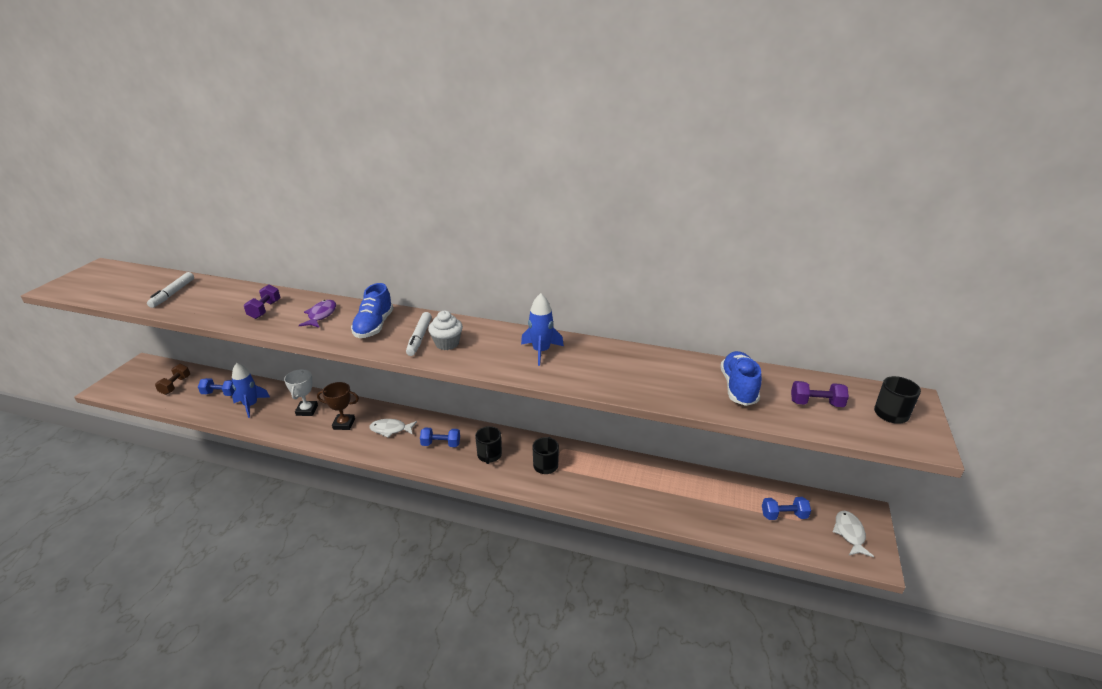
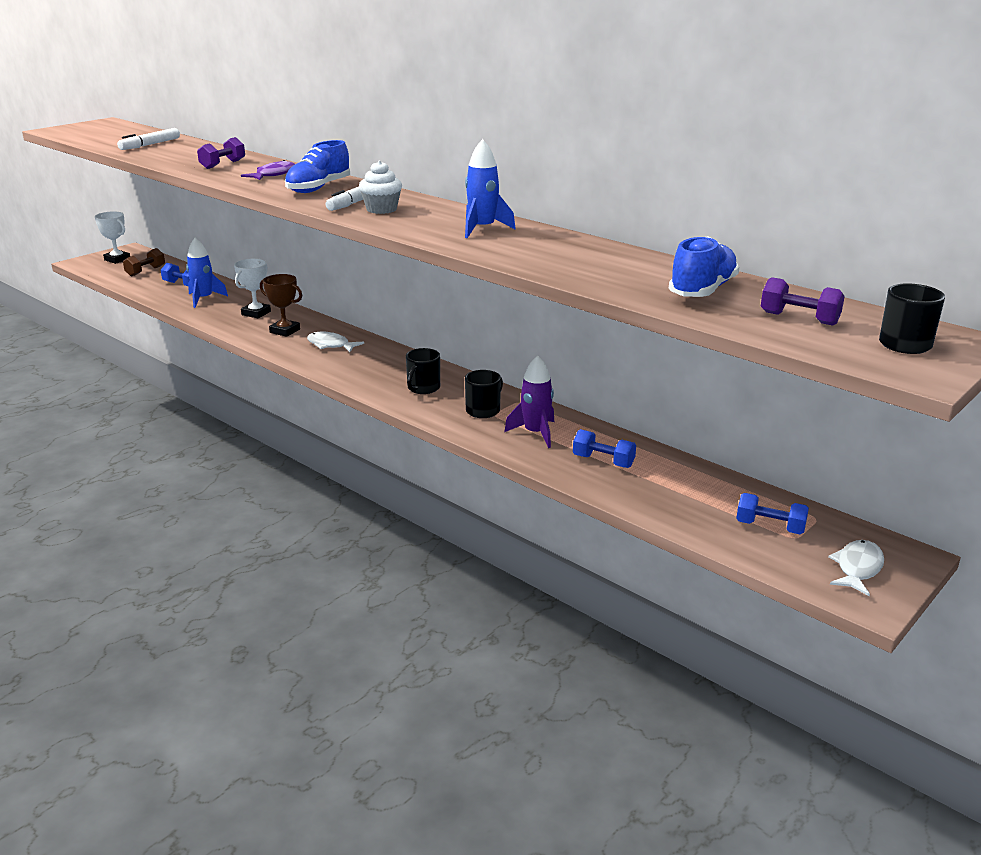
camera: 25 degrees right, 5 degrees down
blue dumbbell [420,428,460,447] -> blue dumbbell moved to [573,429,636,468]
none -> white trophy [95,211,130,264]
none -> purple rocket [504,355,554,448]

